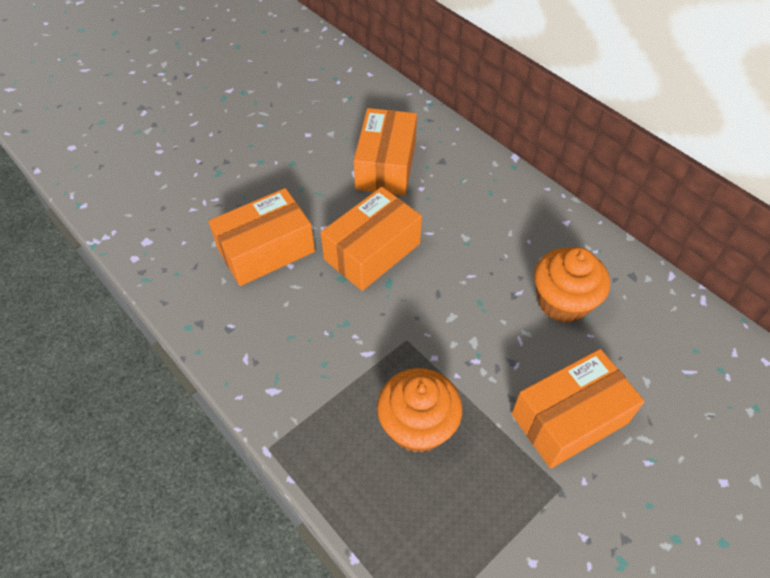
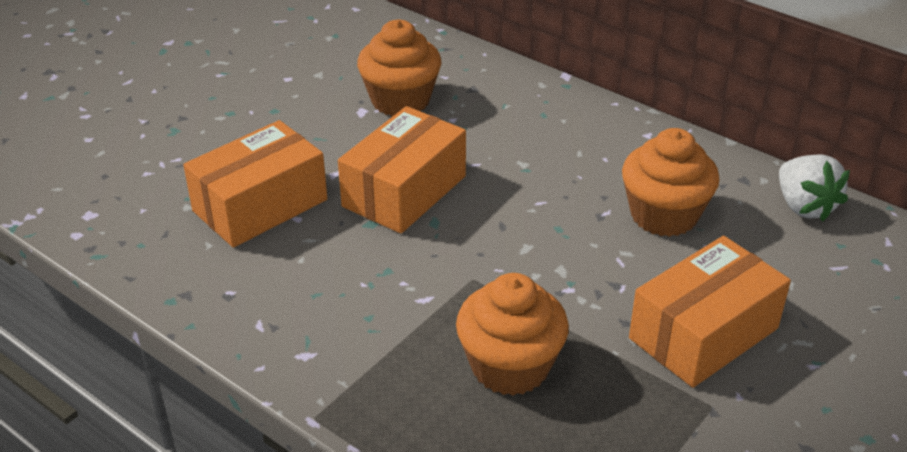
camera: 10 degrees left, 15 degrees down
orange box [354,108,417,195] -> orange cupcake [357,20,442,116]
none -> white strawberry [779,154,850,222]

